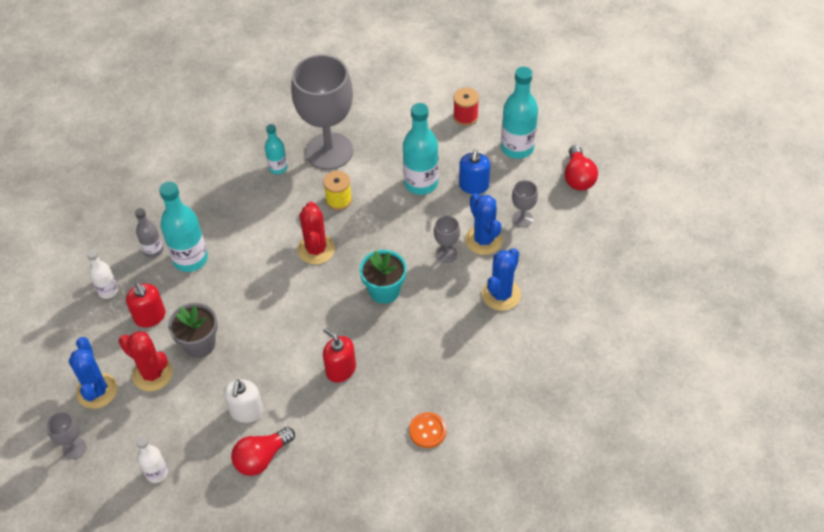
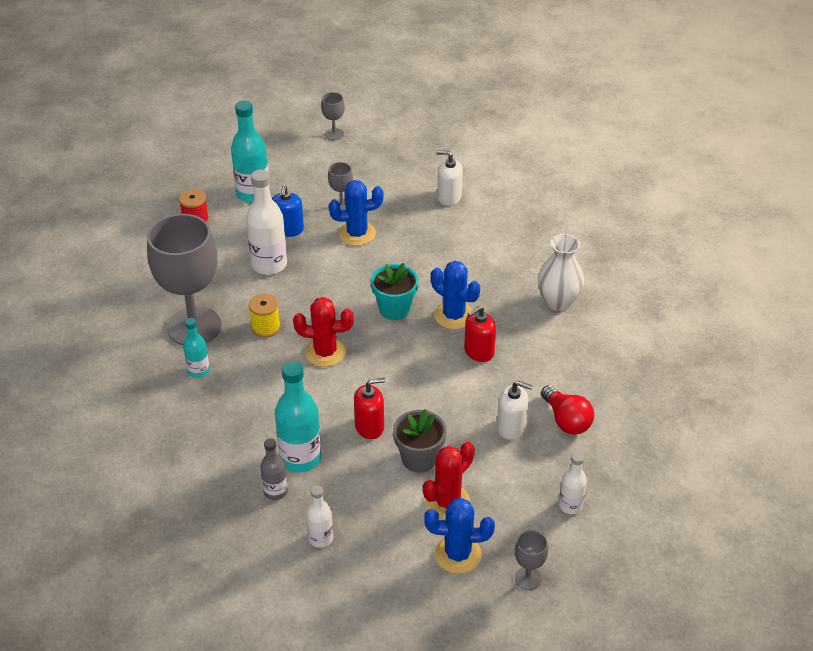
camera: 80 degrees left, 10 degrees down
red soap dispenser [126,283,166,328] -> red soap dispenser moved to [354,378,386,439]
turquoise bottle [403,103,438,195] -> white bottle [246,170,287,275]
orange button [409,412,447,448] -> white vase [538,234,584,311]
grey goblet [434,216,460,263] -> grey goblet moved to [321,92,345,140]
blue soap dispenser [459,149,490,194] -> blue soap dispenser turned 75 degrees clockwise [272,185,304,237]
blue cactus [482,248,521,311] -> blue cactus moved to [431,261,480,329]
red light bulb [564,145,598,191] -> none
none -> white soap dispenser [436,150,463,206]

